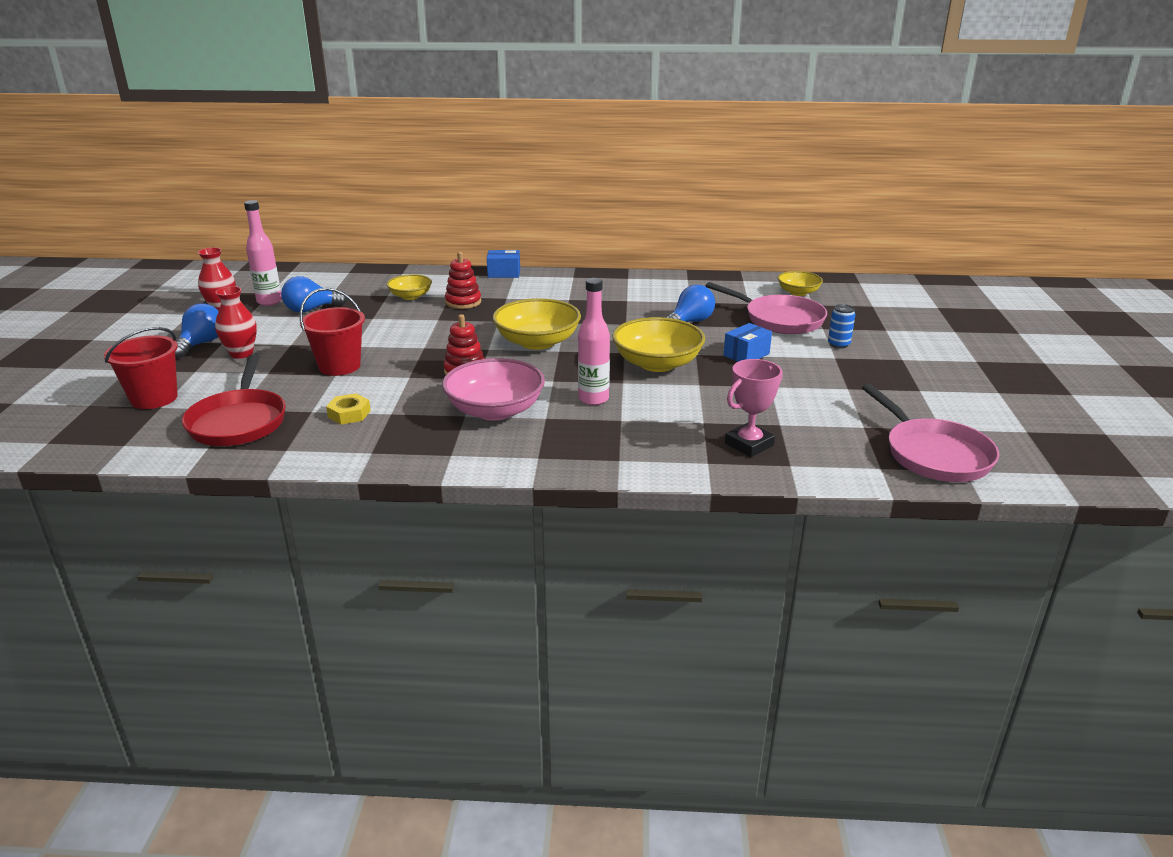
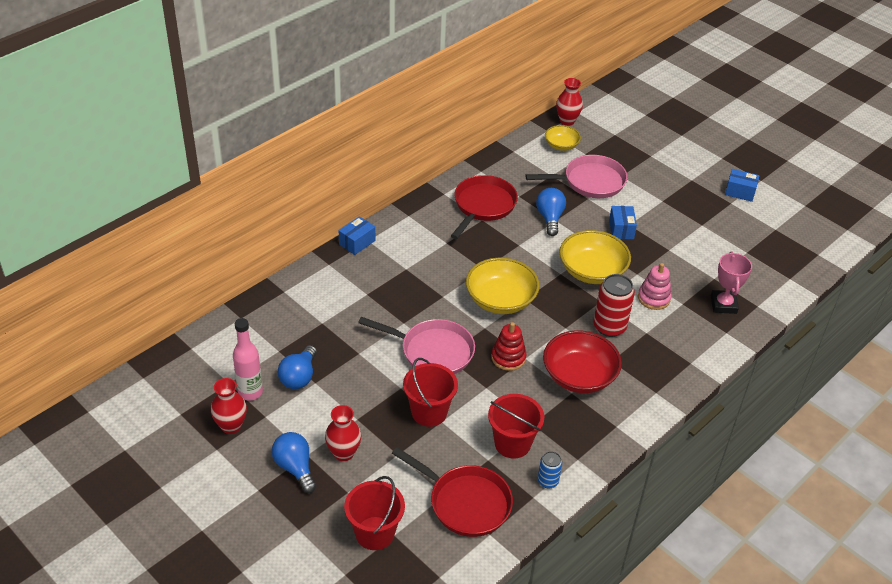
camera: 50 degrees left, 15 degrees up
yellow nut [326,393,371,424] -> red bucket [488,394,544,459]
yellow bowl [387,274,432,300] -> none
pink bowl [442,358,545,421] -> red bowl [543,330,622,393]
red stacking toy [445,252,481,309] -> none
pink bottle [578,278,610,405] -> red can [593,274,635,337]
blue can [828,304,855,348] -> blue can moved to [538,451,562,488]
pink pan [862,384,999,482] -> pink pan moved to [358,317,475,374]
none -> red pan [451,175,518,239]
none -> red vase [556,78,583,126]
none -> pink stacking toy [638,263,672,310]
none -> blue box [725,169,759,202]

